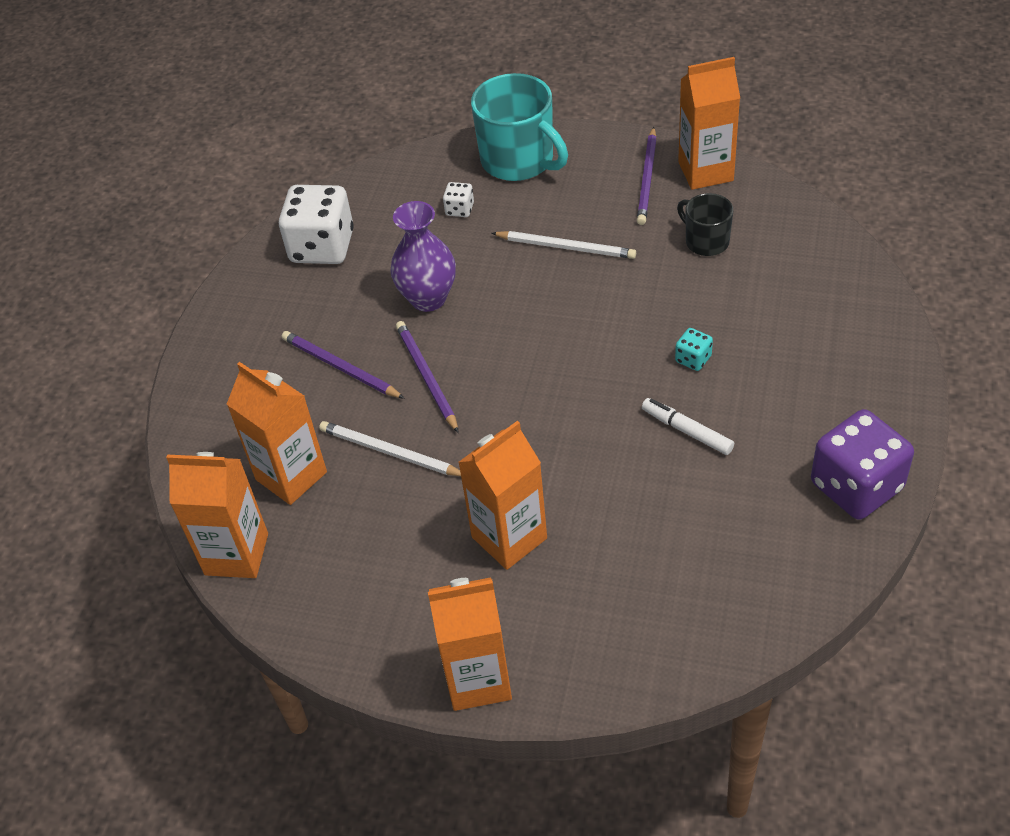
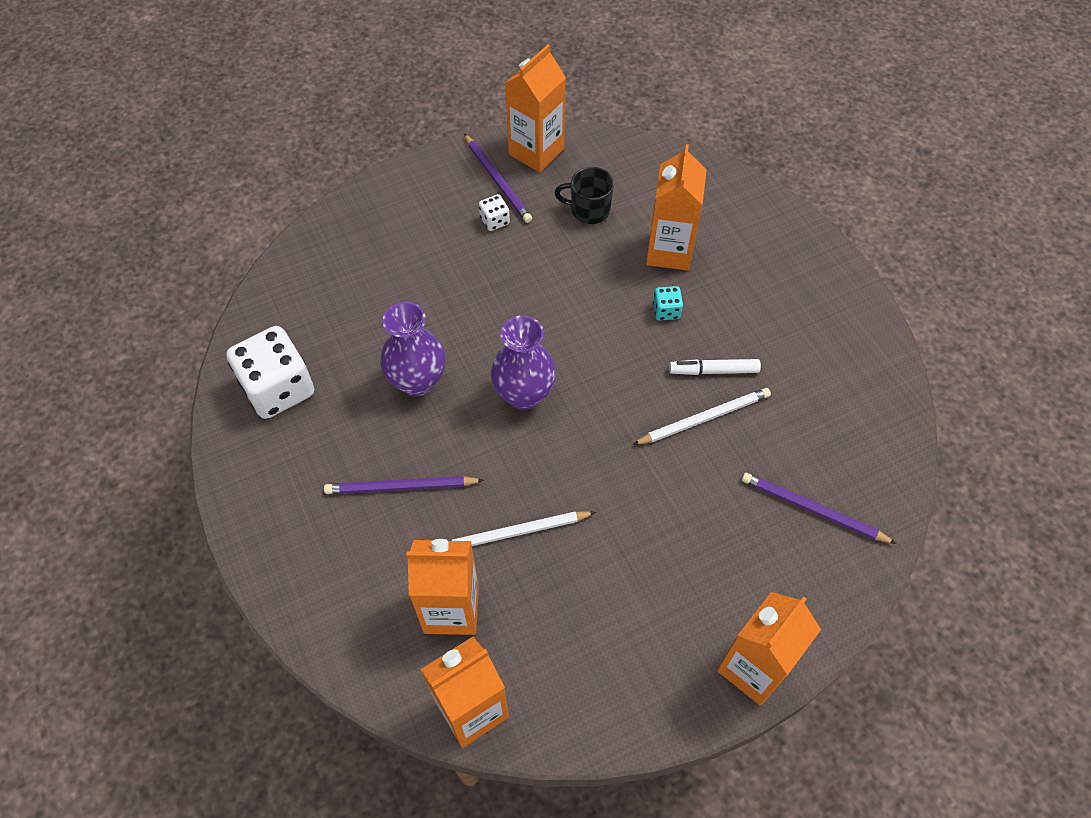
camera: 45 degrees left, 10 degrees up
purple pencil [396,321,459,433] -> purple pencil moved to [742,473,897,544]
white dice [443,182,474,217] -> white dice moved to [479,194,510,231]
orange carton [458,421,547,570] -> orange carton moved to [646,144,707,271]
turquoise mug [471,73,568,181] -> none
white pencil [492,231,636,259] -> white pencil moved to [633,388,771,445]
purple dice [811,409,914,520] -> none
none -> purple vase [491,315,556,410]

